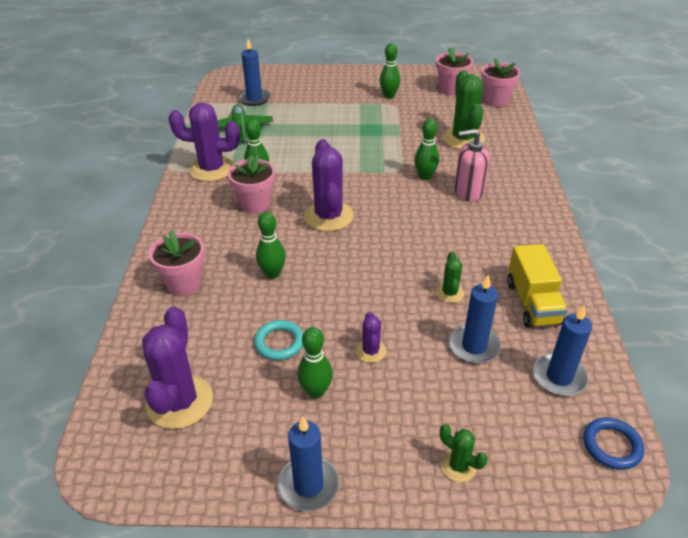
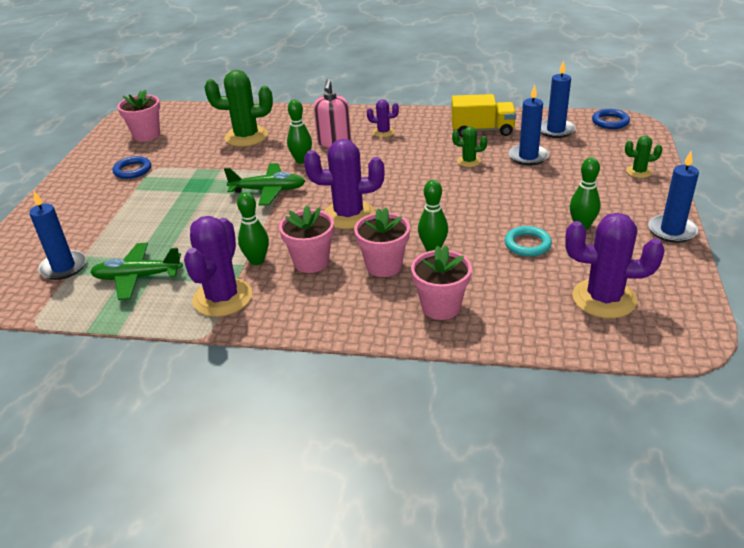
camera: 80 degrees left, 5 degrees down
purple cactus [356,312,386,363] -> purple cactus moved to [367,99,399,137]
green bowling pin [380,43,400,99] -> blue ring [112,156,151,179]
green cactus [440,424,488,482] -> green cactus turned 45 degrees clockwise [625,136,662,178]
pink flower pot [481,58,520,107] -> pink flower pot moved to [354,208,410,277]
none -> green plane [224,163,305,206]

